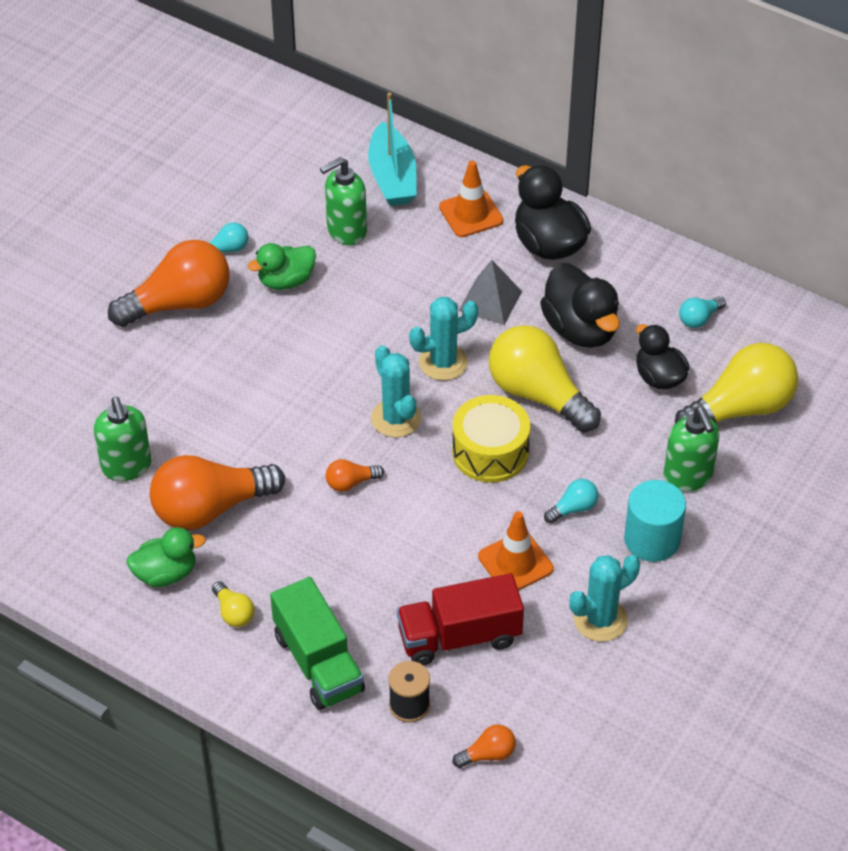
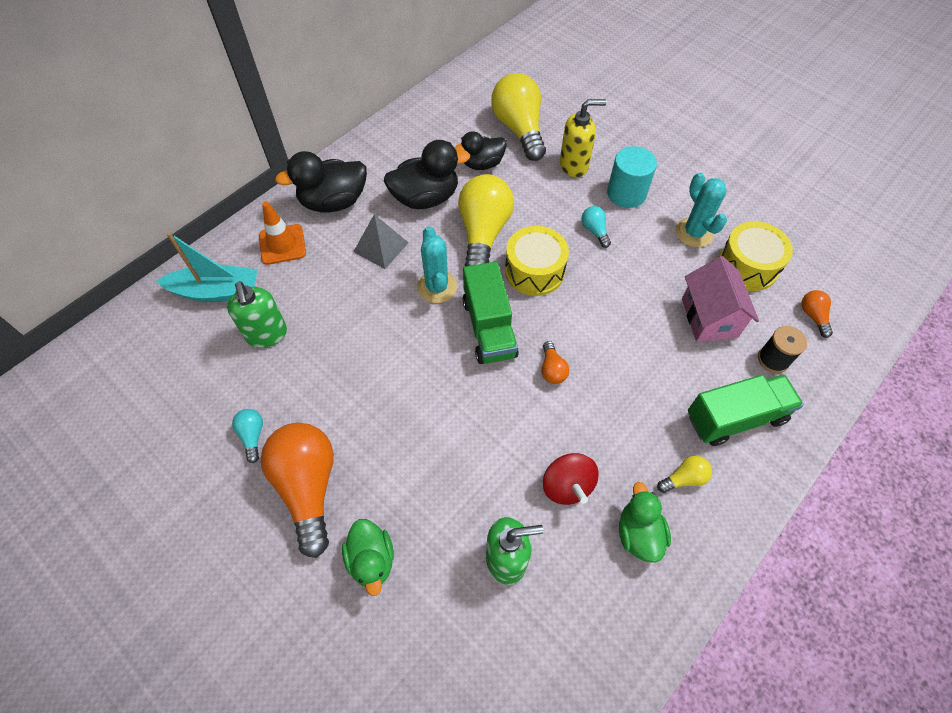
camera: 80 degrees left, 10 degrees up
orange light bulb [150,455,285,530] -> red spinning top [543,453,599,505]
green duck [248,243,316,290] -> green duck moved to [342,519,394,596]
turquoise cactus [371,345,421,437] -> green truck [463,262,519,364]
red truck [397,573,524,666] -> pink house [682,256,759,342]
orange traffic cone [478,511,554,591] -> none
yellow light bulb [489,325,601,432] -> yellow light bulb turned 135 degrees clockwise [458,174,514,267]
green soap dispenser [663,407,720,492] -> yellow soap dispenser [560,99,606,177]
turquoise light bulb [679,296,726,328] -> none
none -> yellow drum [719,221,793,291]

